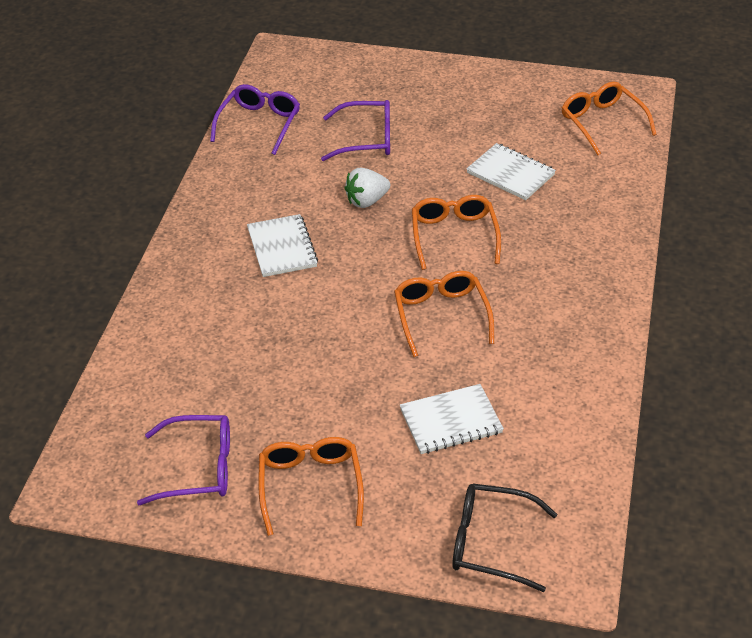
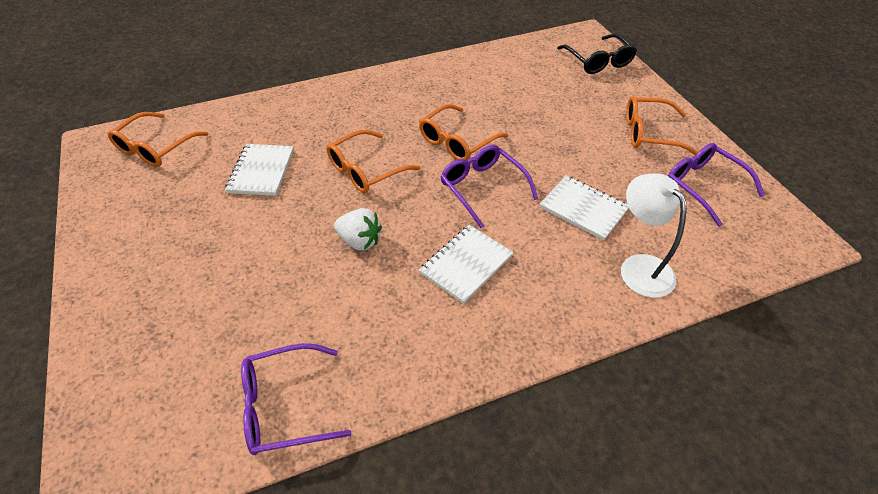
camera: 125 degrees left, 5 degrees up
orange glasses [258,437,364,536] -> orange glasses turned 45 degrees clockwise [626,96,698,156]
purple glasses [321,100,390,161] -> purple glasses moved to [440,145,538,228]
white notebook [400,384,504,454] -> white notebook moved to [540,175,629,240]
none -> white lamp [621,174,686,298]

